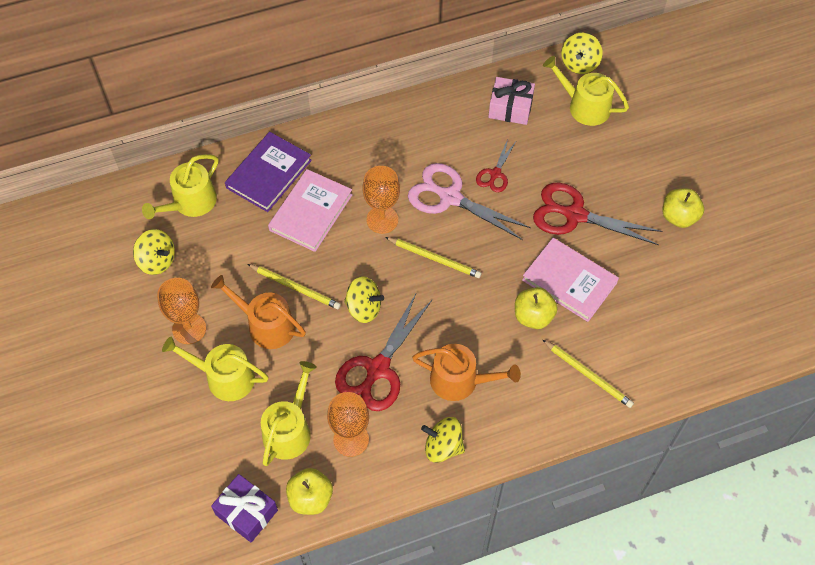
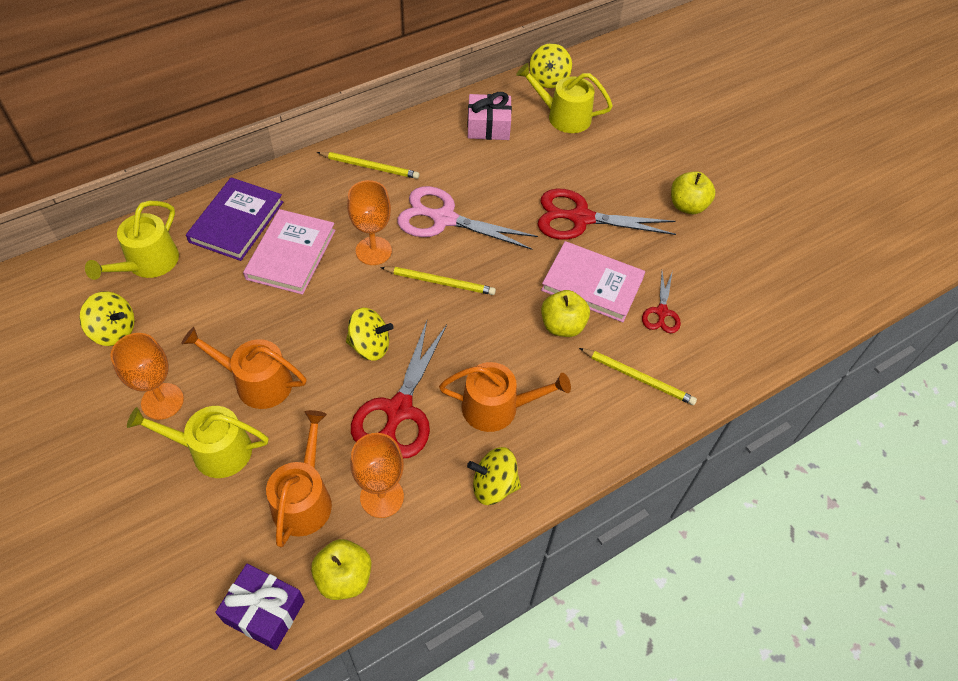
camera: 15 degrees left, 5 degrees down
yellow pencil [247,264,341,309] -> yellow pencil moved to [317,152,419,179]
yellow watering can [261,361,317,466] -> orange watering can [266,410,332,547]
red scissors [476,139,517,192] -> red scissors moved to [642,271,681,333]

